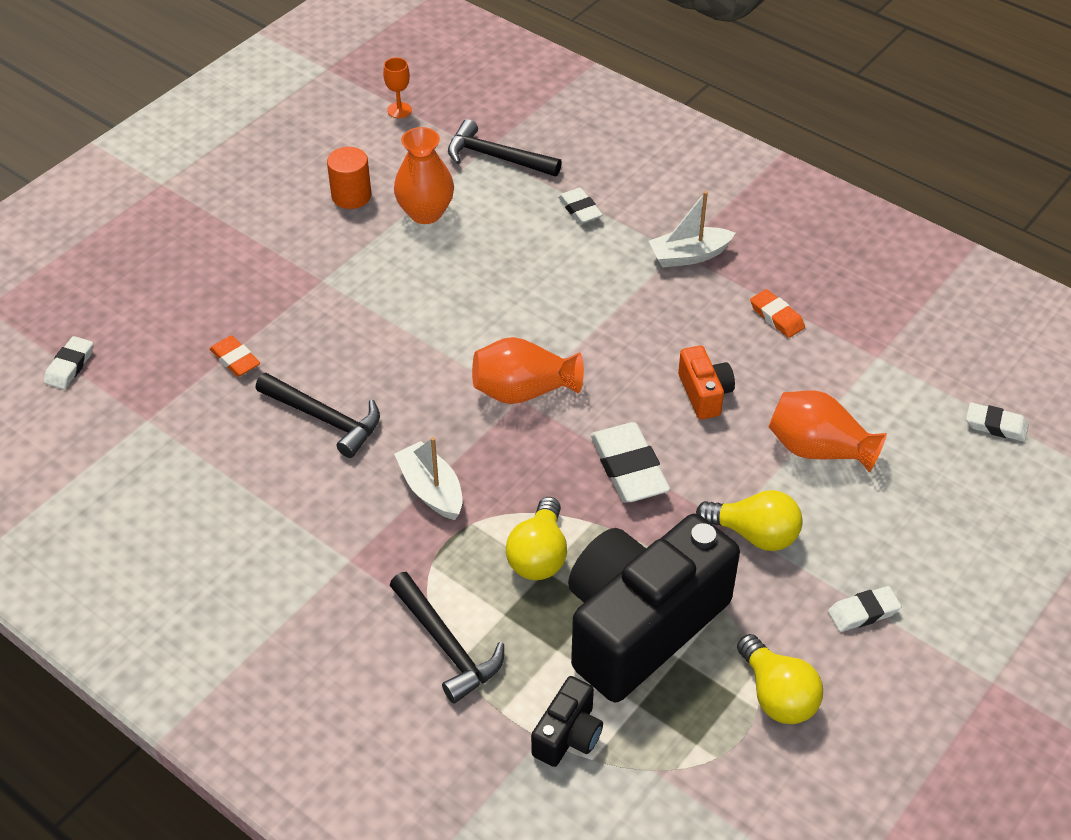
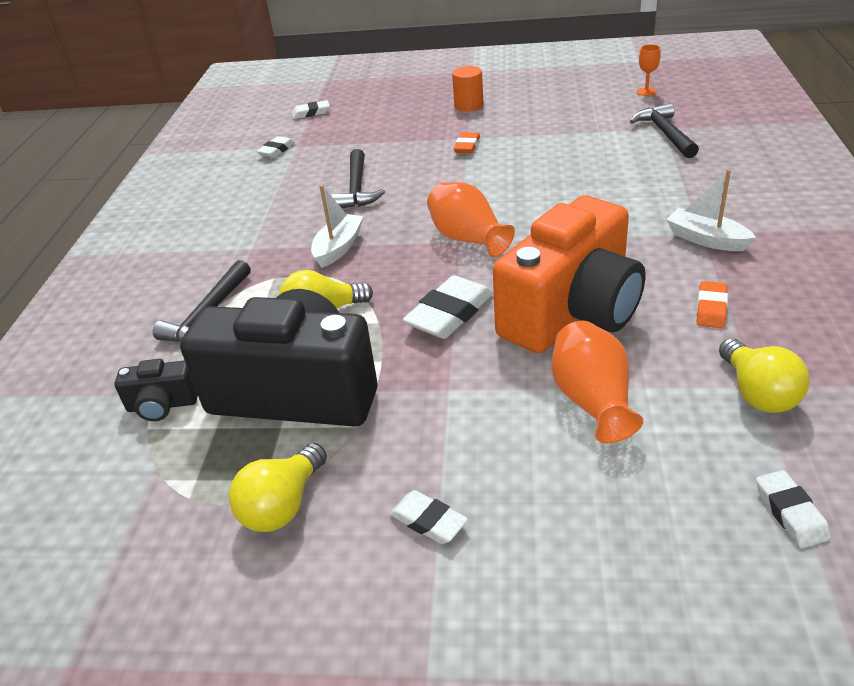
camera: 60 degrees right, 10 degrees down
orange eraser [209,335,260,377] -> orange eraser moved to [454,132,480,153]
orange cylinder [327,147,371,209] -> orange cylinder moved to [452,66,483,111]
orange vase [394,127,454,224] -> none
white eraser [558,188,603,224] -> white eraser moved to [256,136,295,158]
orange camera [678,346,735,420] -> orange camera [493,196,646,353], size x2.34
yellow light bulb [696,490,803,551] -> yellow light bulb moved to [719,338,810,413]

